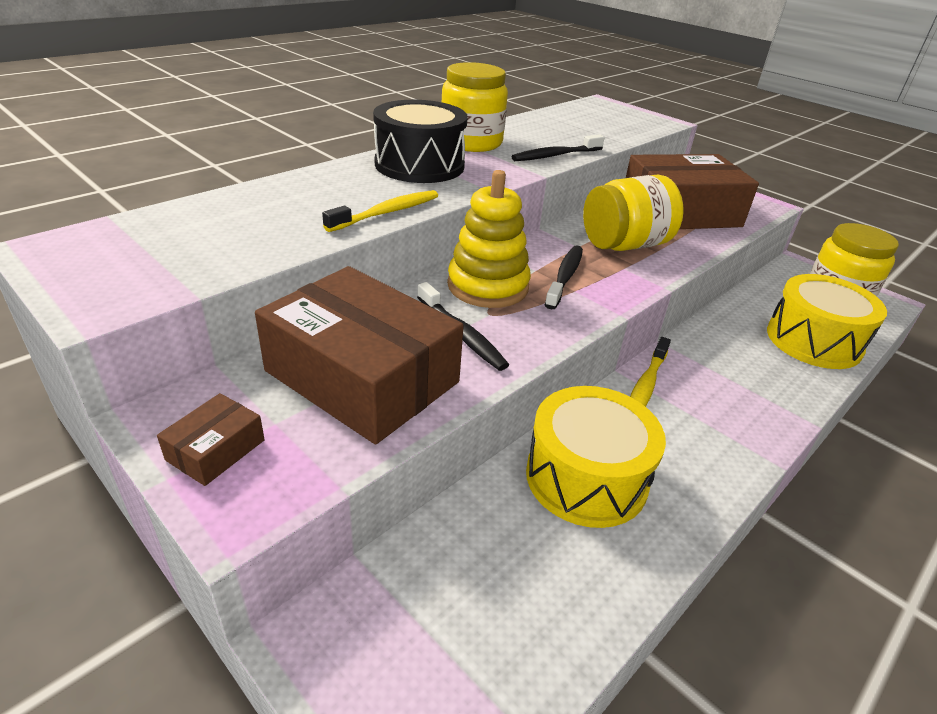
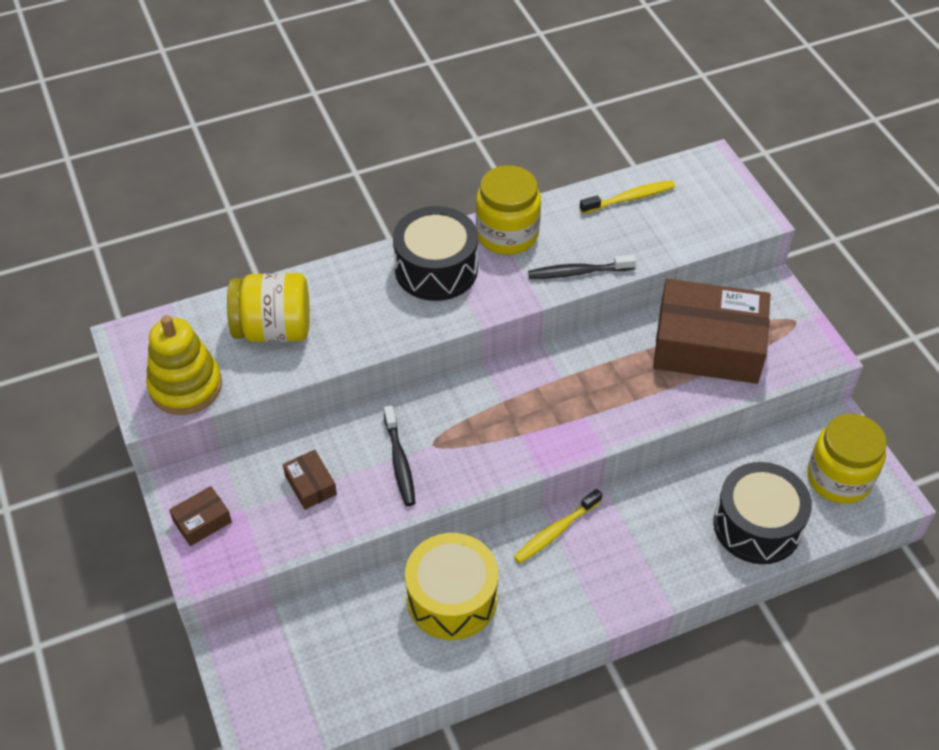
camera: 25 degrees right, 15 degrees up
brown box [255,266,464,444] -> brown box [283,450,337,510], size x0.42
yellow toothbrush [322,190,438,232] -> yellow toothbrush moved to [580,180,675,214]
yellow stacking toy [447,170,531,308] -> yellow stacking toy moved to [146,315,222,415]
black toothbrush [545,245,583,309] -> none
yellow jar [583,174,684,251] -> yellow jar moved to [227,273,310,342]
yellow drum [767,274,887,369] -> black drum [714,462,812,564]

